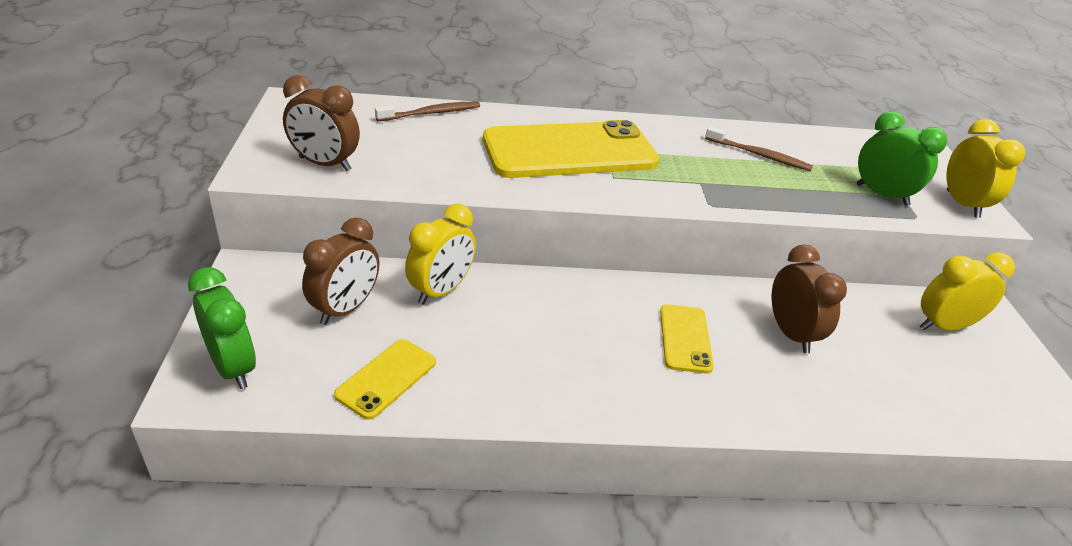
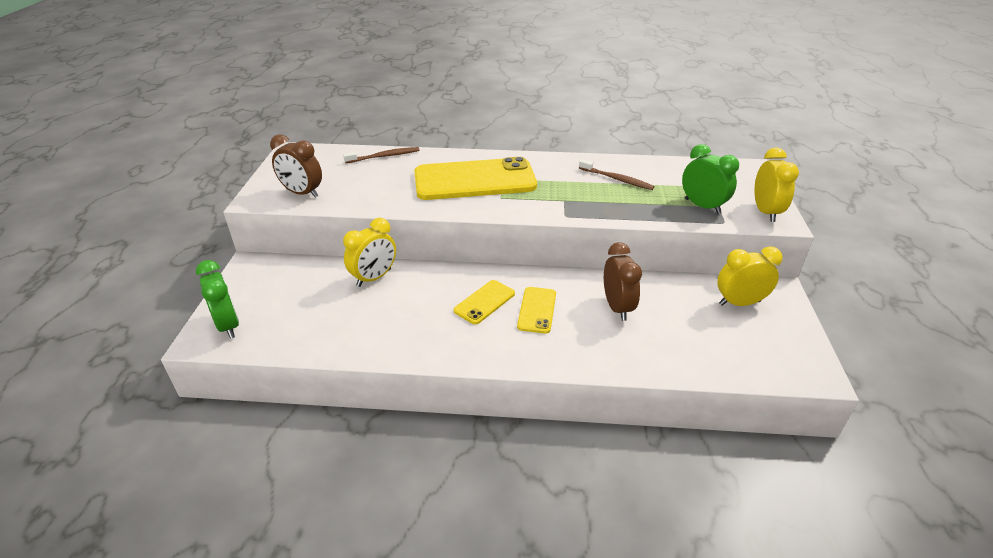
camera: 10 degrees right, 0 degrees up
brown clock [302,217,379,325] -> none
yellow phone [334,339,436,420] -> yellow phone moved to [454,280,515,324]

